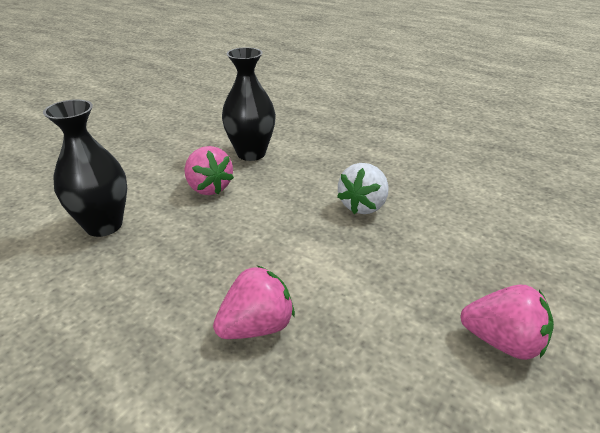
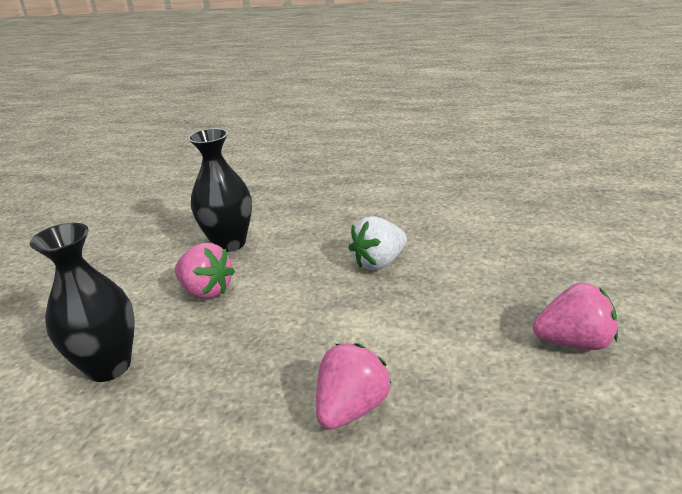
camera: 20 degrees left, 5 degrees down
white strawberry [337,163,389,214] -> white strawberry turned 45 degrees clockwise [349,216,407,270]

